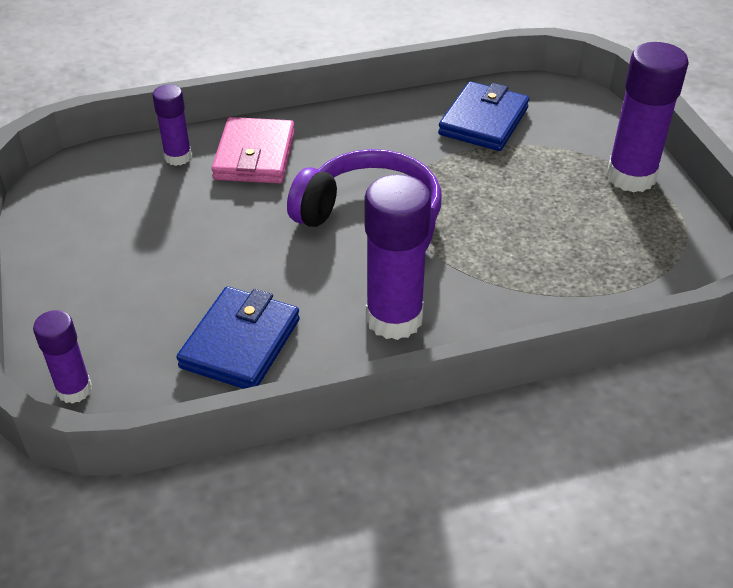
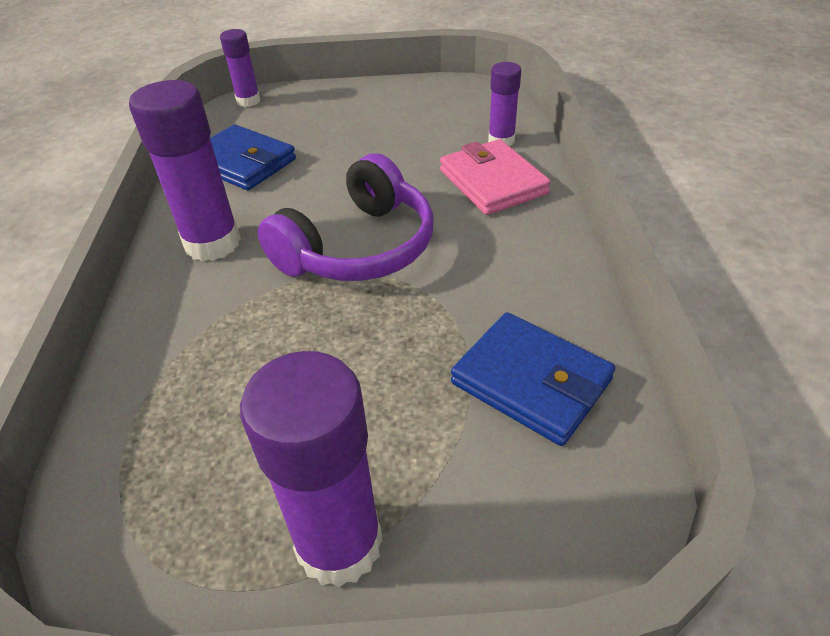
camera: 105 degrees right, 0 degrees up
pink wallet [211,117,295,184] -> pink wallet turned 45 degrees clockwise [440,139,551,215]

